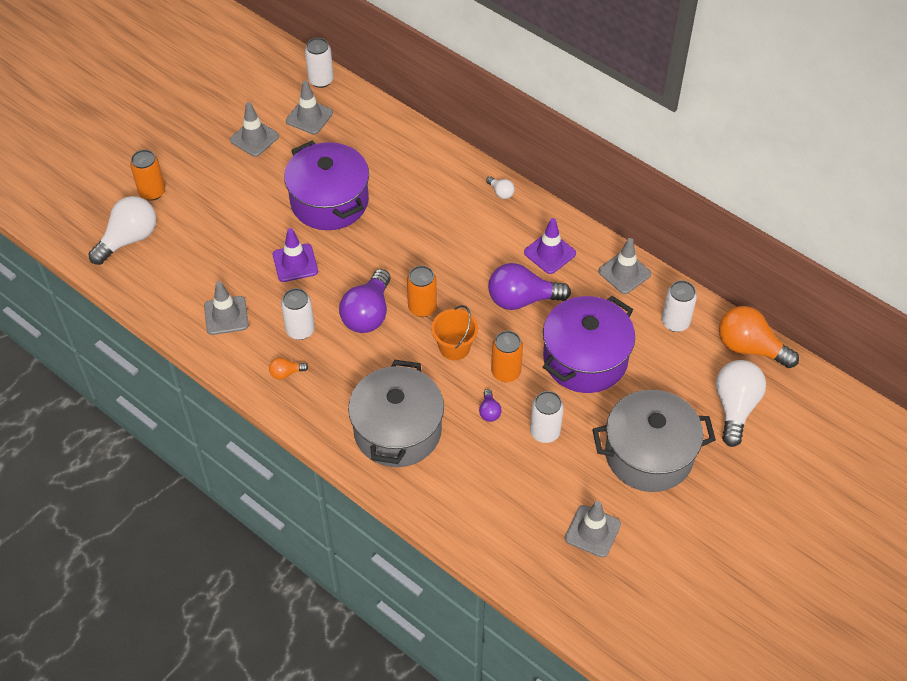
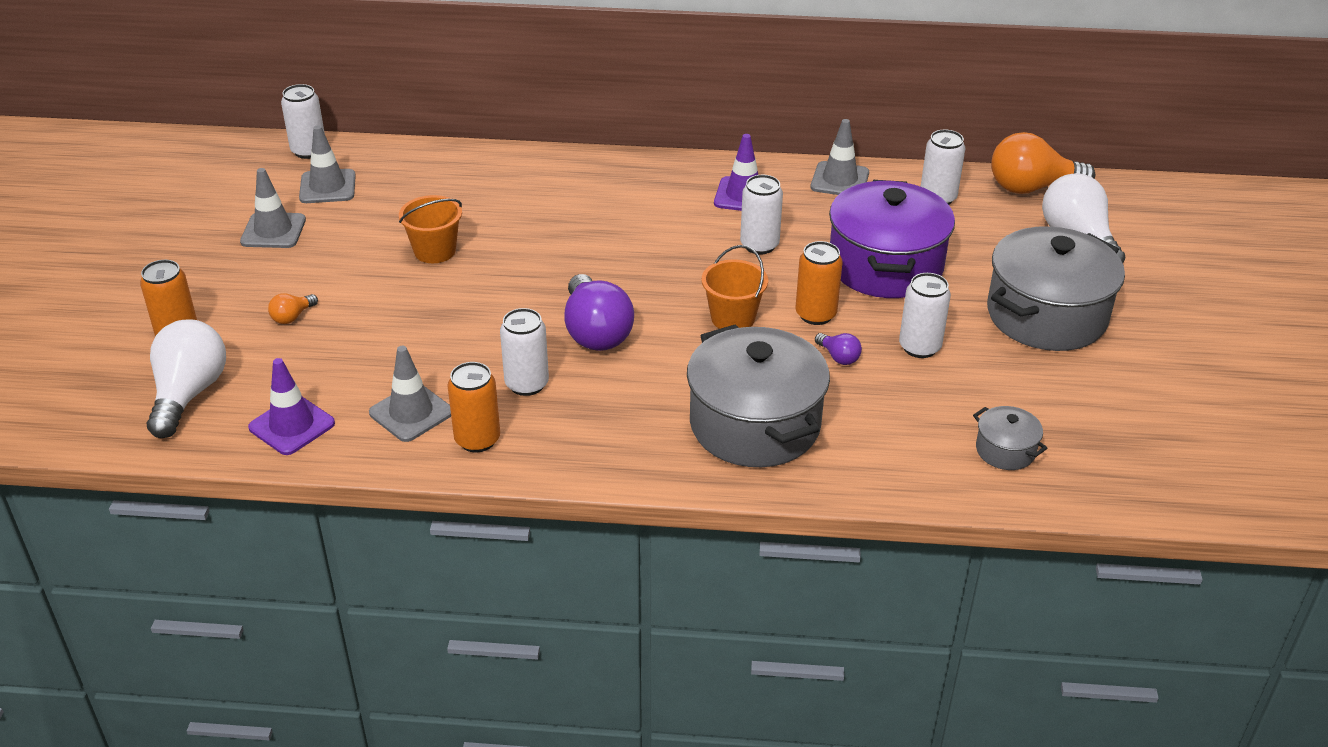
camera: 35 degrees left, 15 degrees down
orange light bulb [269,358,308,379] -> orange light bulb moved to [268,293,318,324]
purple traffic cone [273,228,318,282] -> purple traffic cone moved to [248,358,335,455]
purple pot [284,141,369,230] -> orange bucket [399,195,462,263]
orange can [407,266,437,317] -> orange can moved to [448,362,500,452]
white light bulb [486,177,515,199] -> none
purple light bulb [488,263,571,310] -> white can [740,175,783,255]
grey traffic cone [565,501,621,558] -> none
none -> grey pot [973,406,1047,470]

